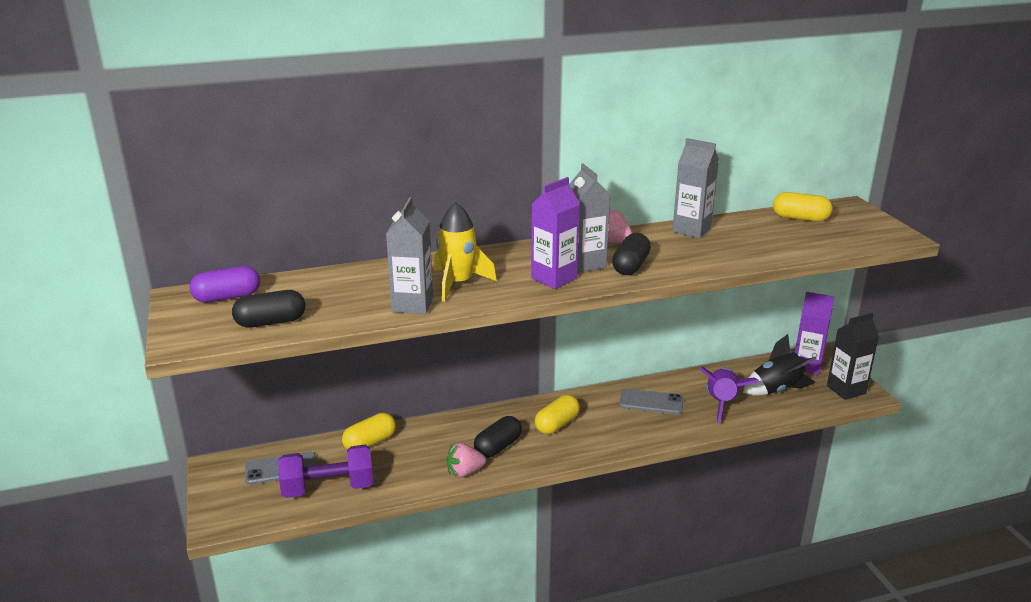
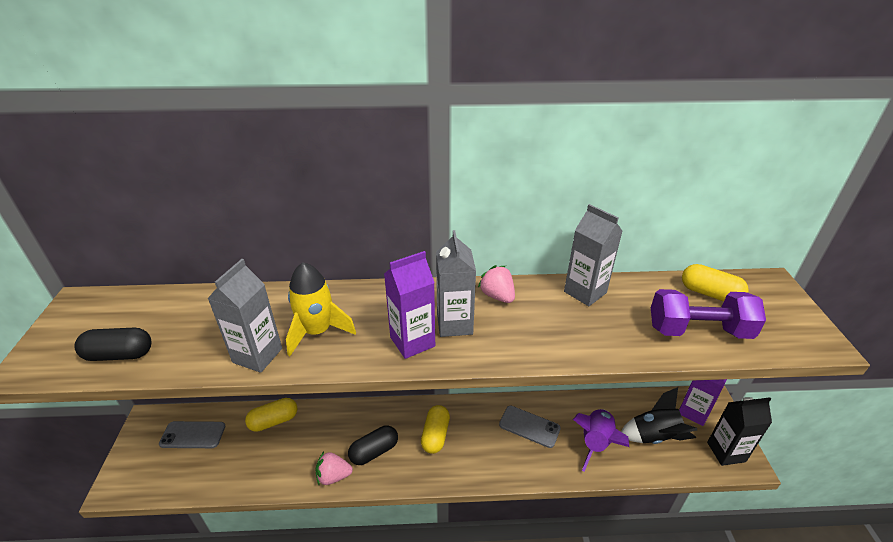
camera: 15 degrees right, 10 degrees up
purple capsule [190,266,260,303] -> none
purple dumbbell [278,445,373,498] -> purple dumbbell moved to [651,289,766,339]
yellow capsule [535,395,580,434] -> yellow capsule turned 45 degrees counterclockwise [421,405,450,454]
black capsule [612,233,651,275] -> none

